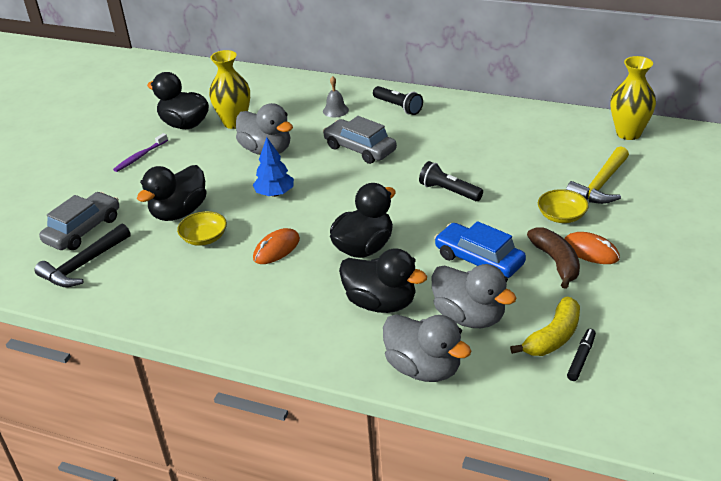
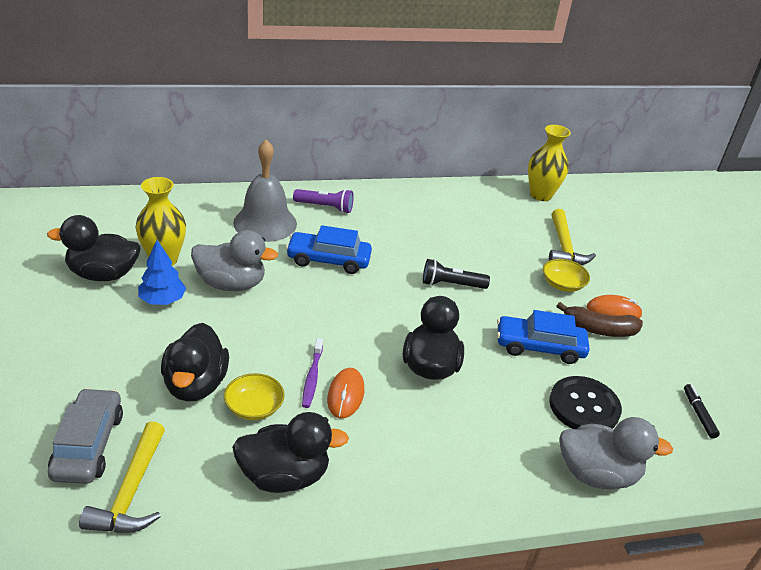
camera: 40 degrees left, 0 degrees up
black hammer [34,224,131,287] -> yellow hammer [79,421,165,533]
purple toothbrush [113,133,168,172] -> purple toothbrush moved to [302,338,323,408]
blue tree [253,137,294,197] -> blue tree moved to [138,240,186,305]
grey bell [323,76,349,117] -> grey bell [233,140,297,242], size x2.19
grey car [323,116,397,164] -> blue car [286,225,372,274]
black duck [339,248,427,313] -> black duck moved to [232,412,349,493]
black flashlight [373,86,423,115] -> purple flashlight [293,189,354,213]
grey duck [432,264,517,328] -> black button [549,376,622,429]
yellow banana [510,297,580,356] -> none
brown banana [527,227,580,289] -> brown banana turned 150 degrees clockwise [557,302,643,337]

